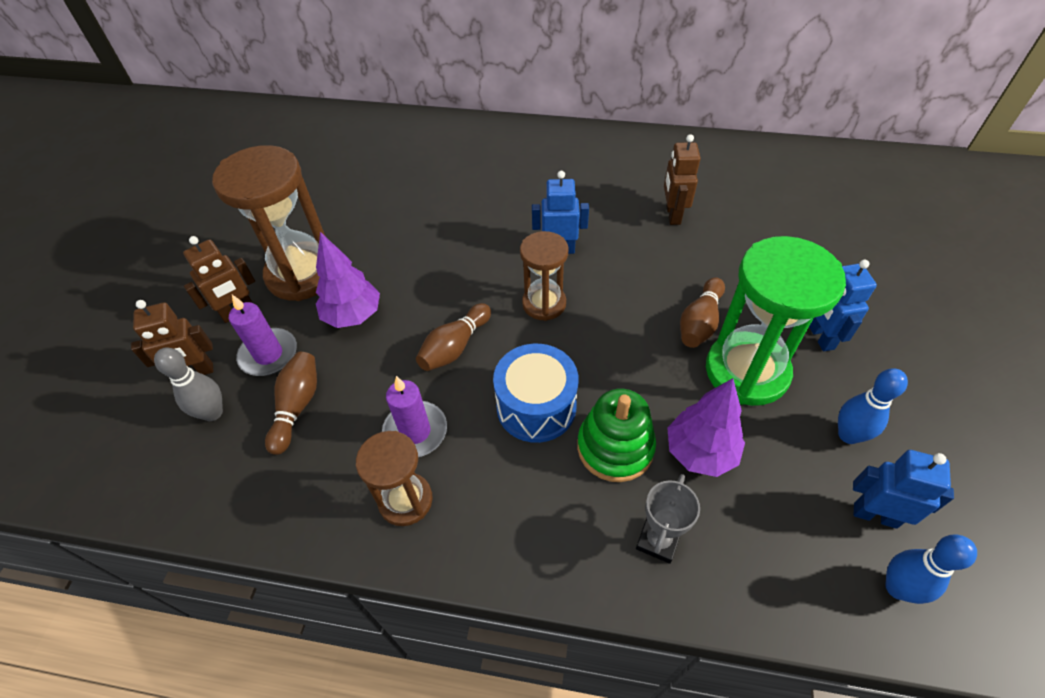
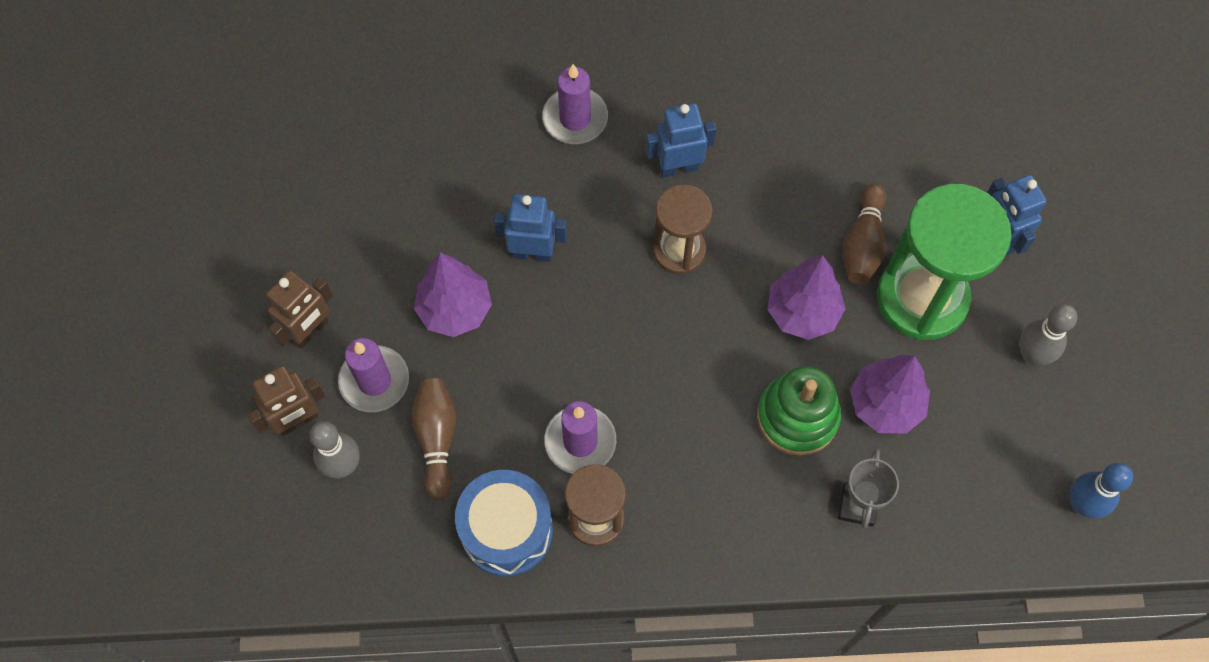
camera: 15 degrees left, 15 degrees up
brown hourglass [212,145,326,301] -> none
brown bowling pin [416,303,491,371] -> none
blue drum [493,344,578,443] -> blue drum moved to [455,470,553,576]
brown robot [664,134,701,225] -> none
blue bowling pin [838,368,908,444] -> grey bowling pin [1019,304,1077,365]
blue robot [853,450,954,529] -> blue robot moved to [494,194,567,262]
none -> purple candle [542,64,608,144]
none -> purple tree [767,255,845,340]

